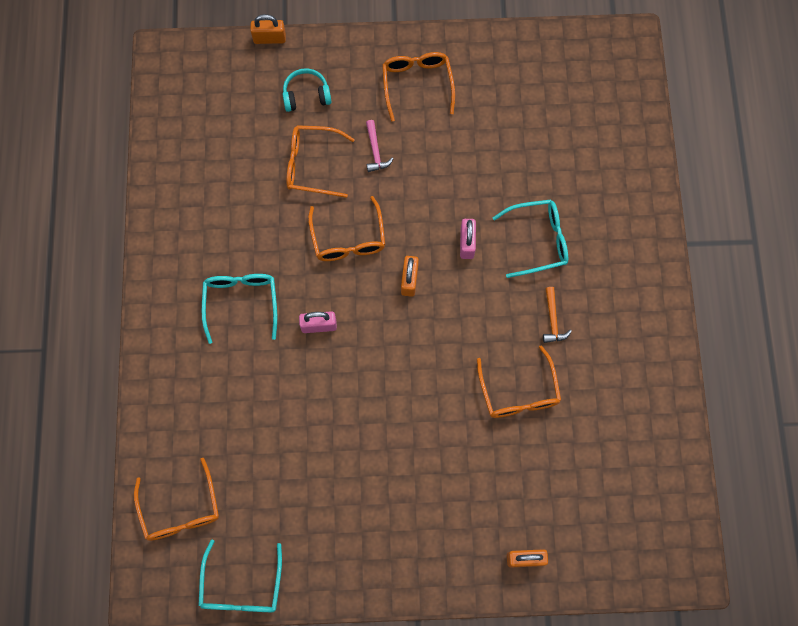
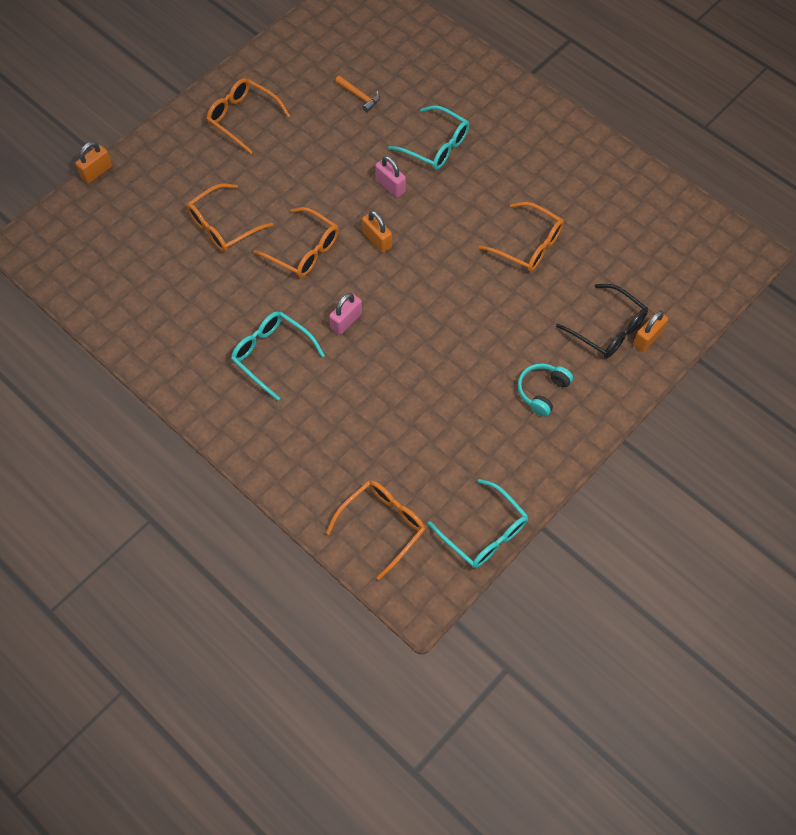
camera: 45 degrees left, 10 degrees down
orange glasses [134,458,219,541] -> orange glasses turned 75 degrees counterclockwise [326,480,426,580]
turquoise headphones [282,68,332,112] -> turquoise headphones moved to [518,363,573,417]
pink hammer [366,120,393,172] -> none
turquoise glasses [493,199,568,278] -> turquoise glasses turned 90 degrees clockwise [388,105,469,170]
orange hammer [543,287,572,343] -> orange hammer moved to [335,76,380,112]
none -> black glasses [556,284,648,358]

